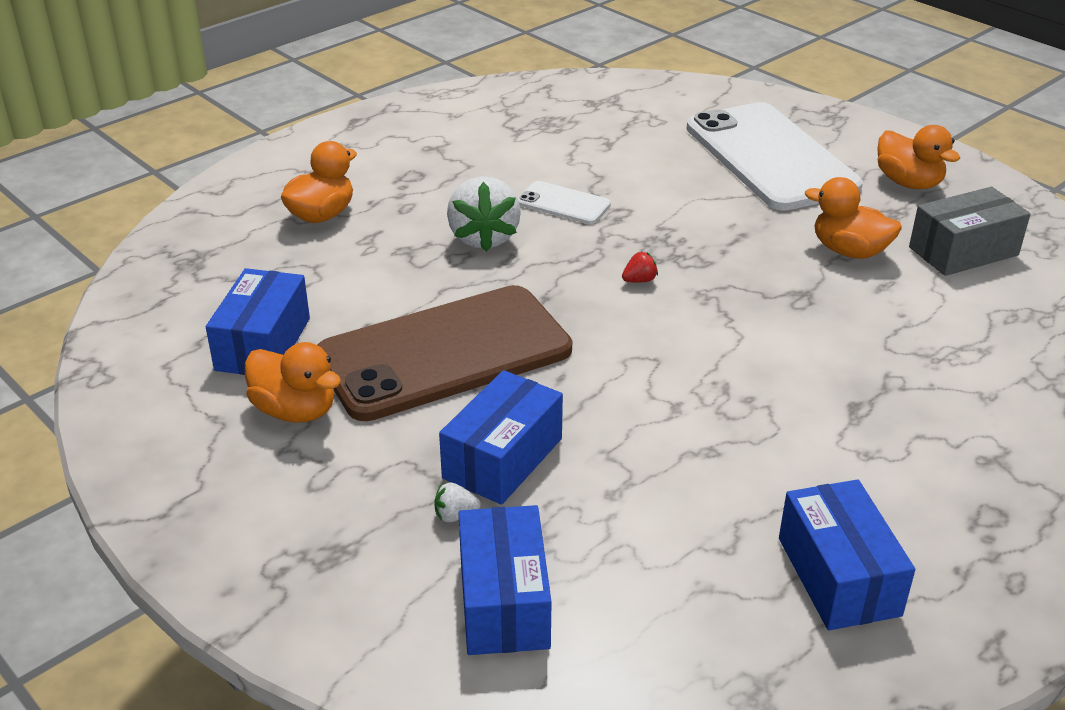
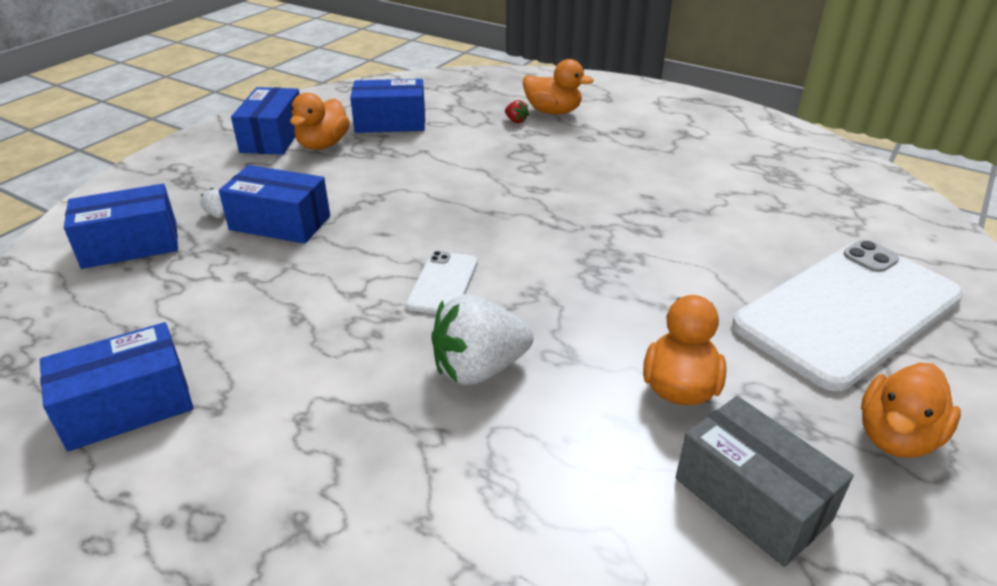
camera: 75 degrees right, 0 degrees up
brown phone [317,285,572,421] -> none
white strawberry [447,176,521,252] -> white strawberry moved to [431,295,533,385]
white phone [518,181,611,224] -> white phone moved to [406,251,478,314]
red strawberry [622,252,658,283] -> red strawberry moved to [505,100,529,123]
none -> blue box [231,87,300,155]

